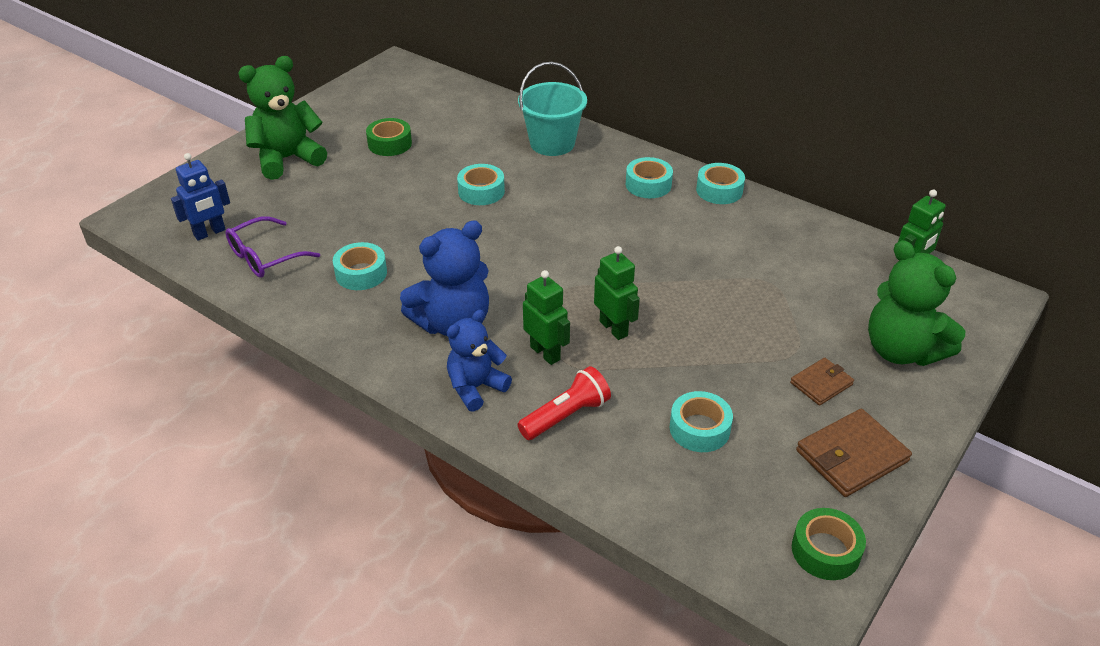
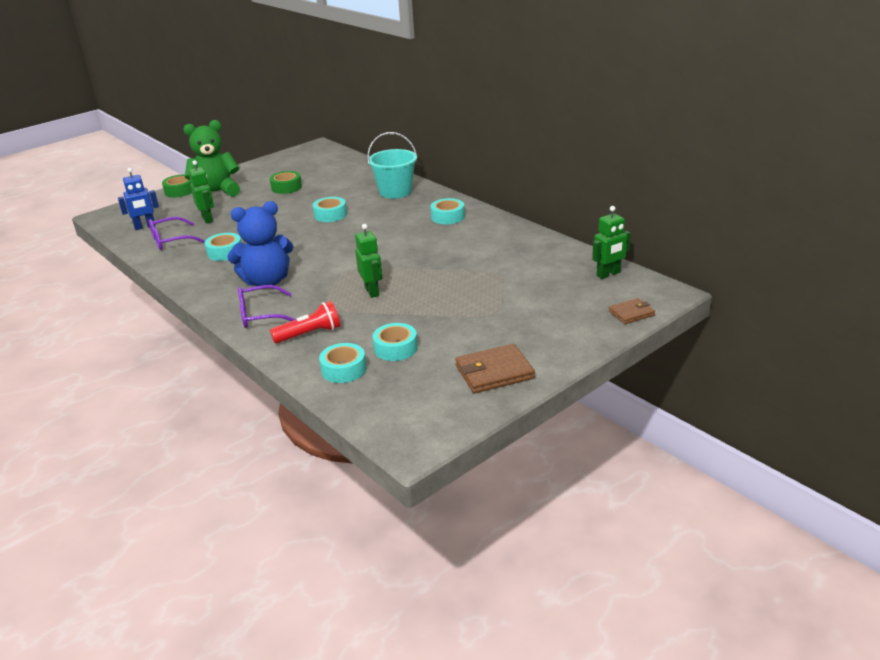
camera: 15 degrees right, 10 degrees down
blue teddy bear [447,310,512,412] -> purple glasses [238,285,296,328]
green robot [523,270,570,365] -> green robot moved to [188,160,214,224]
turquoise tape [696,163,745,204] -> turquoise tape moved to [319,343,366,383]
brown wallet [790,358,854,406] -> brown wallet moved to [609,298,655,324]
green tape [792,508,866,580] -> green tape moved to [162,175,192,197]
green teddy bear [868,240,965,366] -> none

